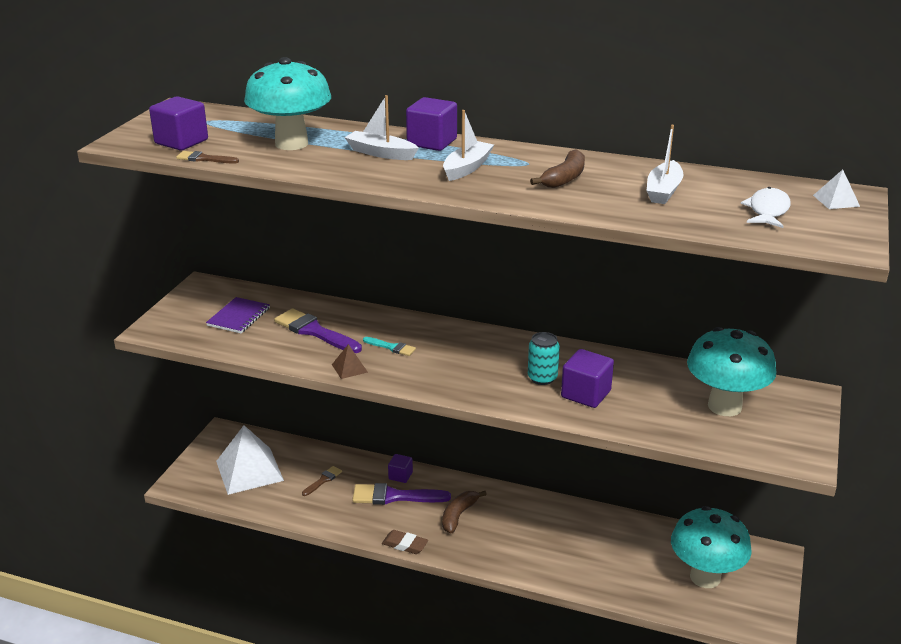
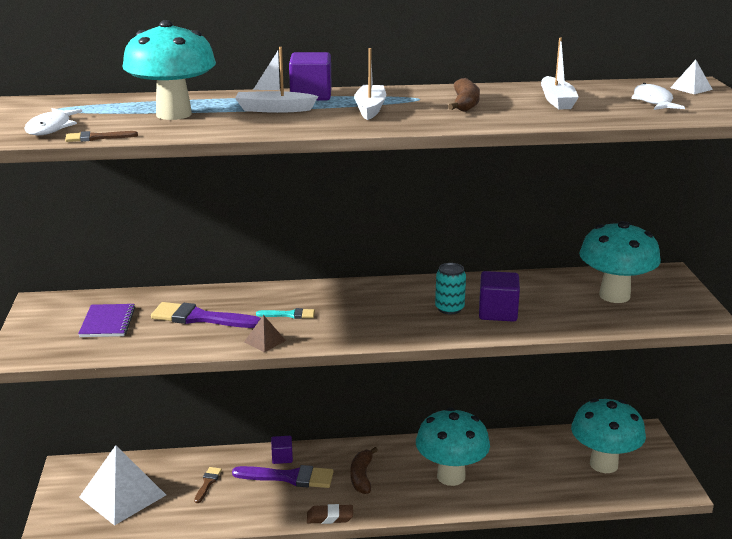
camera: 25 degrees left, 5 degrees down
purple cube [149,96,208,150] -> white fish [24,108,82,135]
purple brush [352,483,451,505] -> purple brush turned 150 degrees counterclockwise [232,465,333,488]
none -> turquoise mushroom [416,407,490,486]

